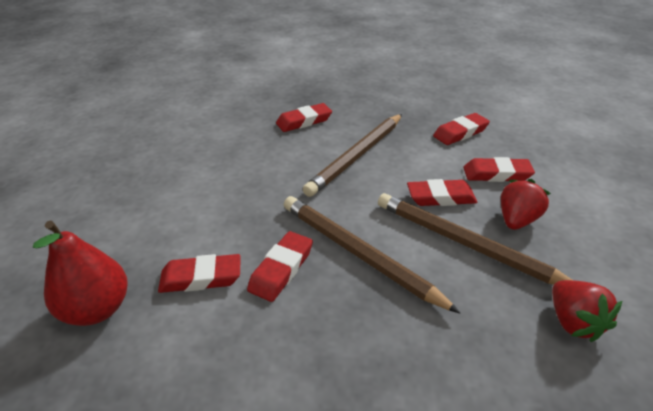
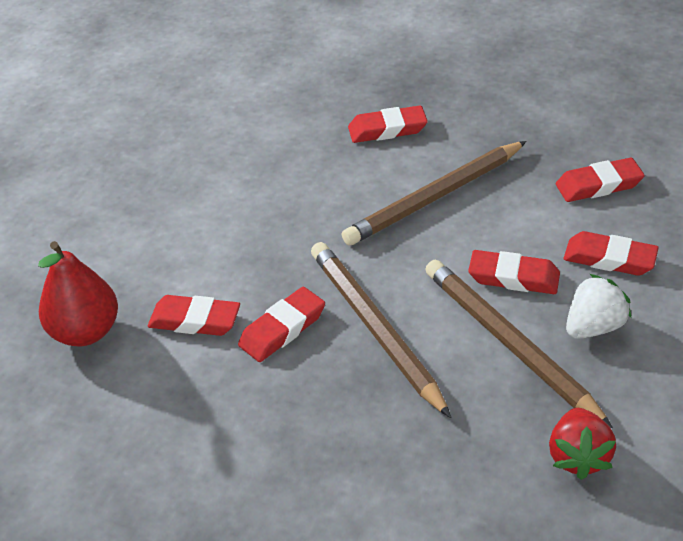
camera: 20 degrees right, 5 degrees up
red strawberry [501,179,551,230] -> white strawberry [566,274,631,339]

